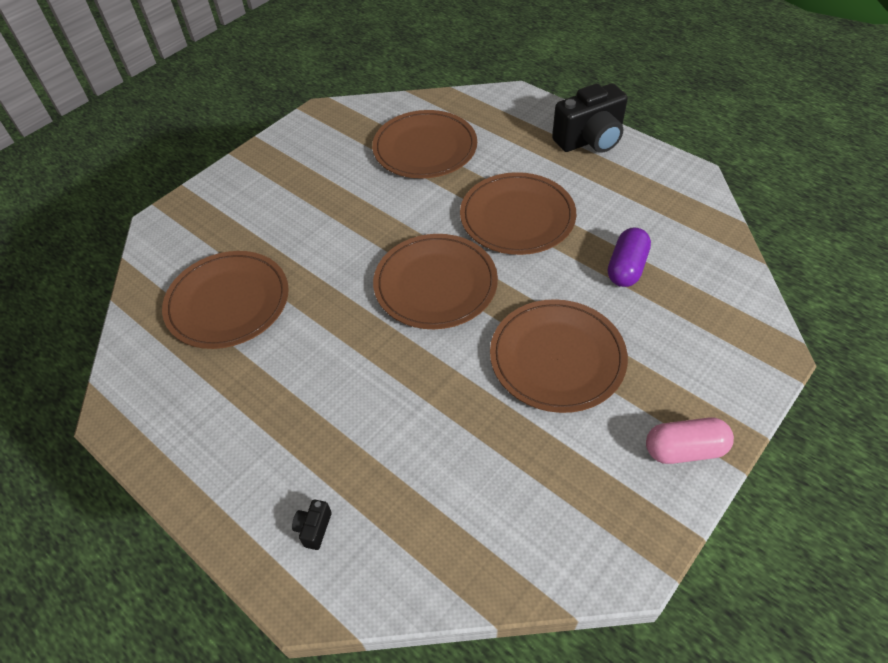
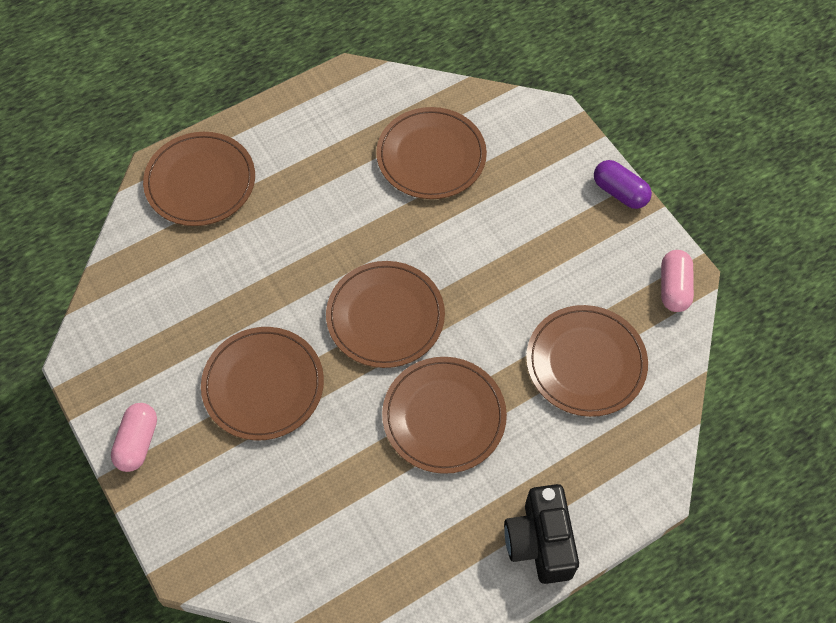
camera: 105 degrees right, 10 degrees up
black camera [292,499,332,550] -> brown plate [143,132,255,226]
purple capsule [608,227,651,287] -> purple capsule moved to [594,160,652,209]
none -> pink capsule [661,250,694,312]

